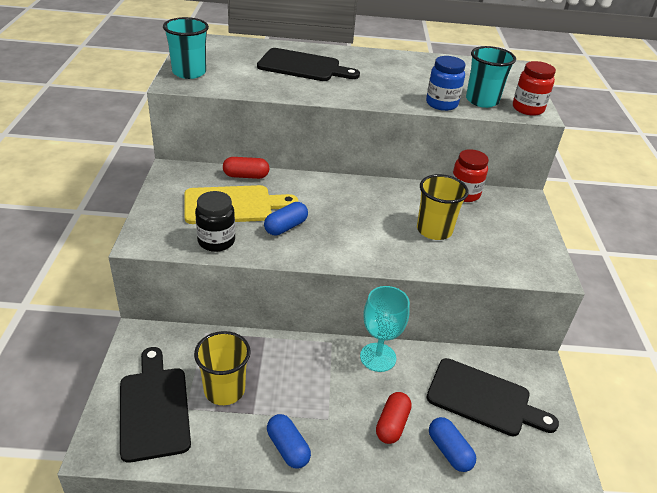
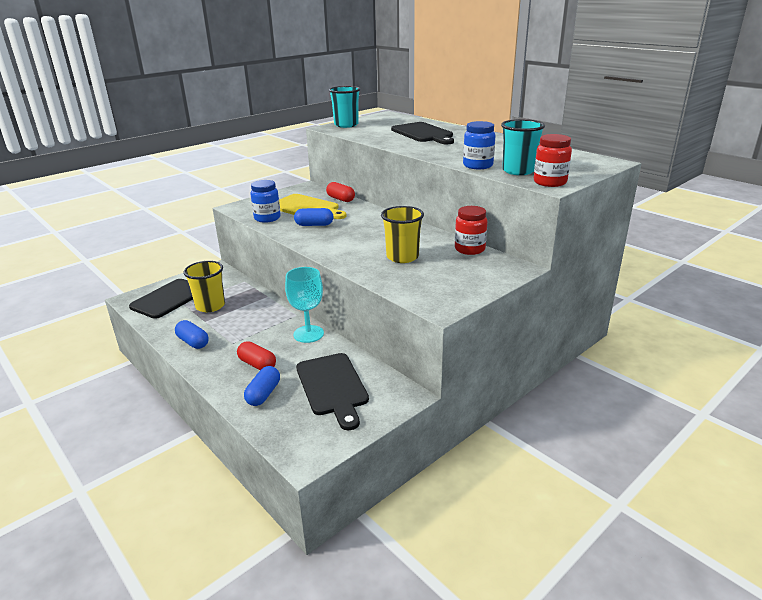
camera: 50 degrees right, 10 degrees down
black jar [195,191,235,252] -> blue jar [250,180,281,223]
blue capsule [267,414,311,469] -> blue capsule turned 60 degrees counterclockwise [175,320,209,349]
red capsule [376,392,412,444] -> red capsule turned 60 degrees clockwise [237,341,276,370]

